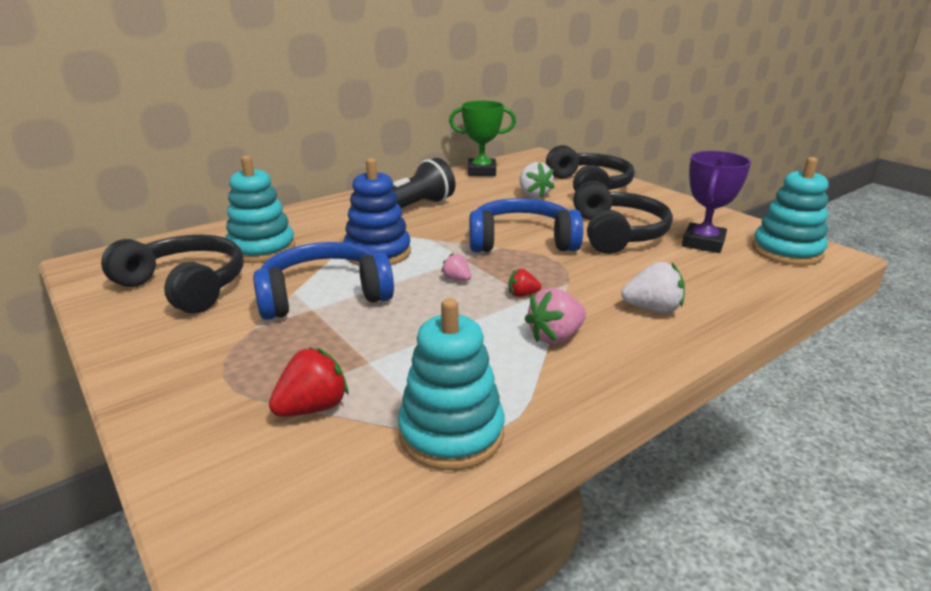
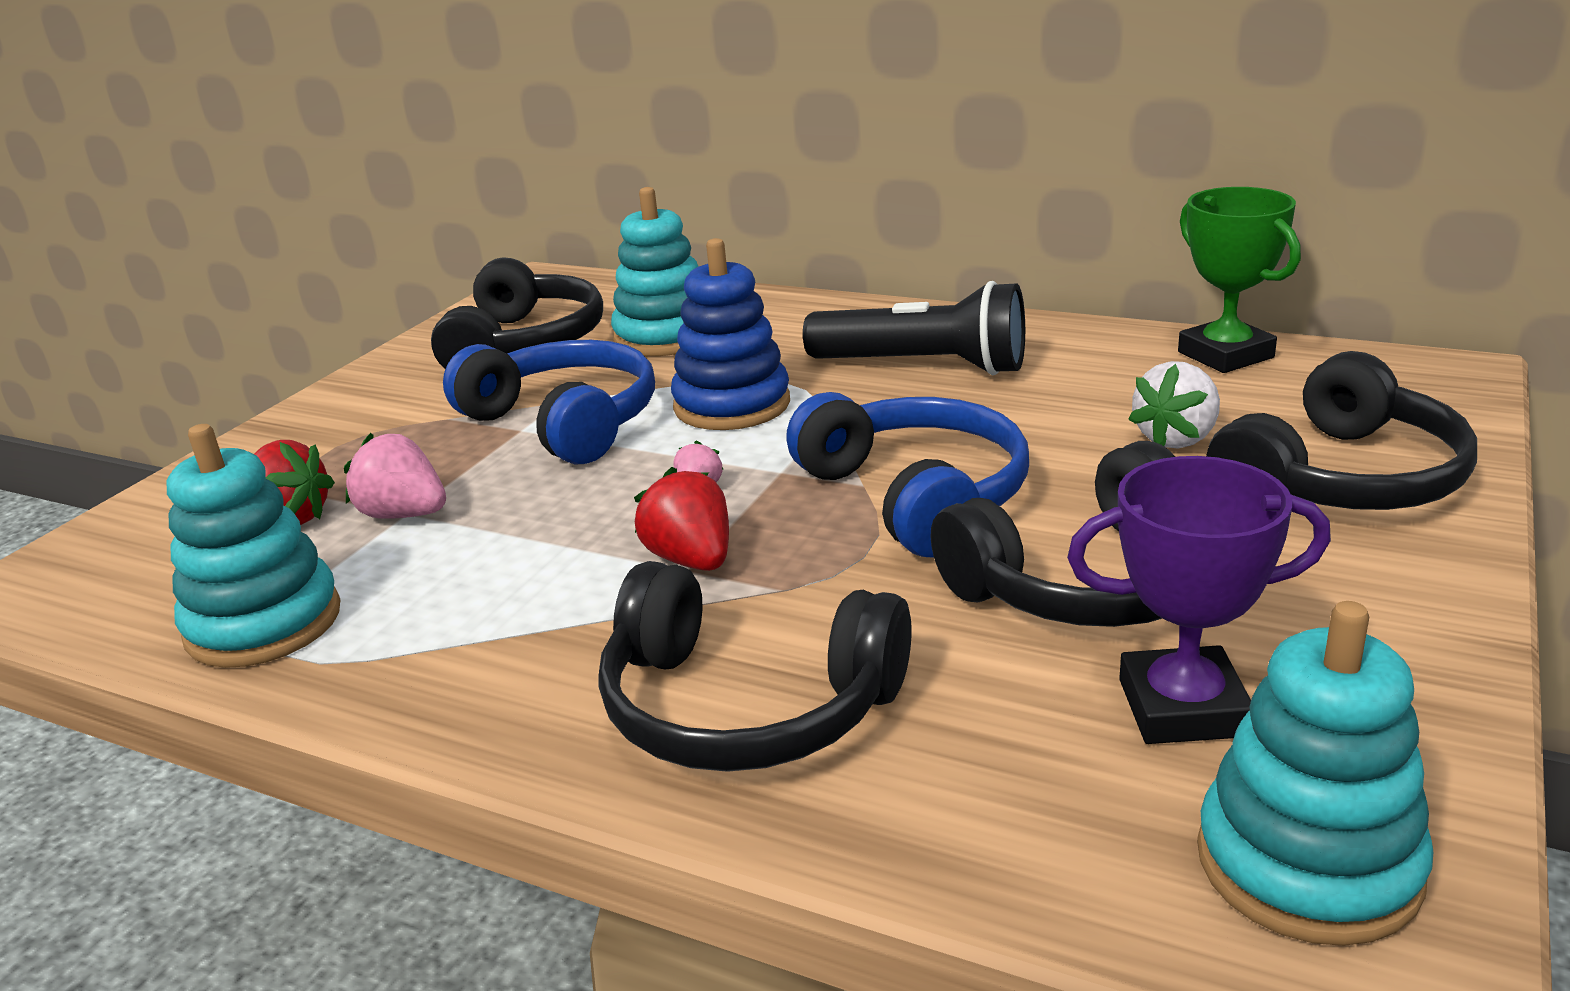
camera: 65 degrees right, 0 degrees up
red strawberry [509,269,541,297] -> red strawberry [634,467,729,571], size x1.74
pink strawberry [525,288,586,344] -> pink strawberry moved to [344,433,446,519]
white strawberry [621,262,685,313] -> black headphones [598,561,912,772]

